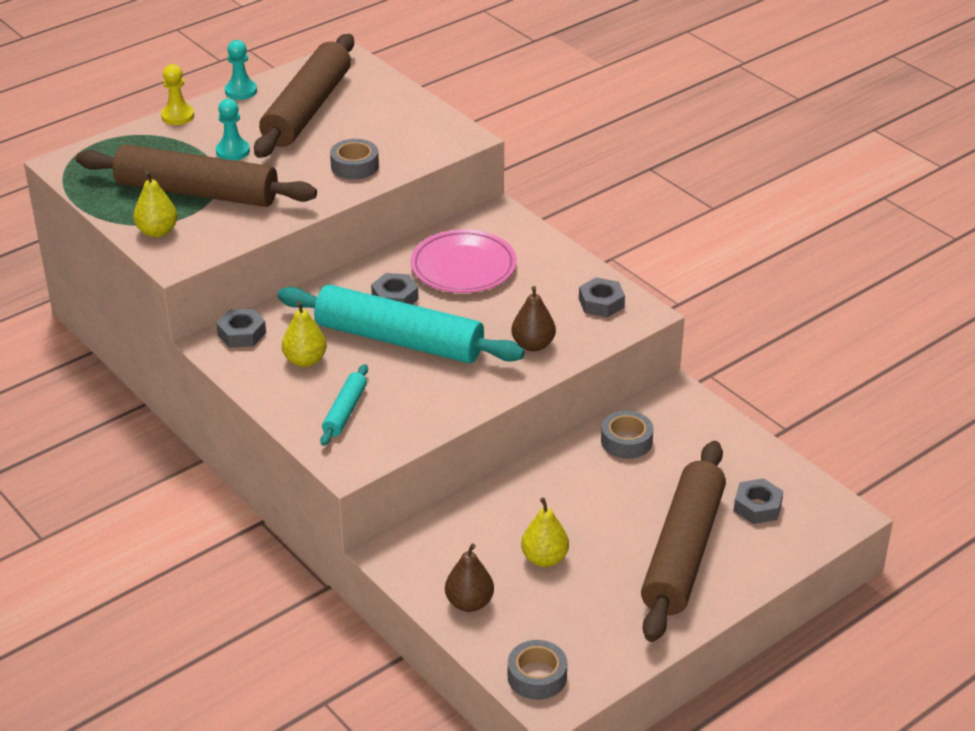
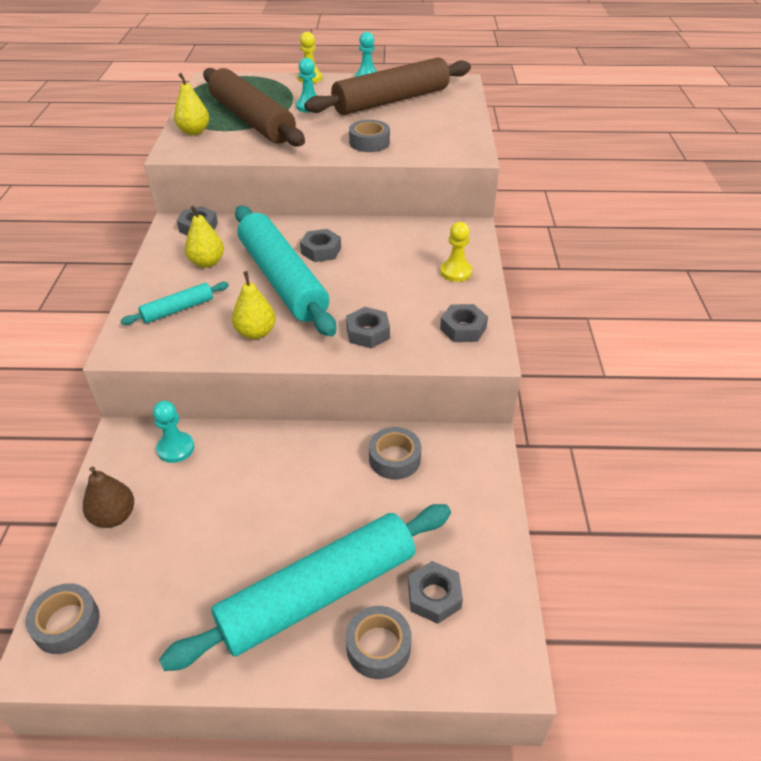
camera: 40 degrees right, 5 degrees up
pink plate [410,229,517,293] -> none
brown pear [512,286,556,351] -> grey nut [346,307,390,348]
yellow pear [521,497,569,567] -> yellow pear moved to [232,271,276,339]
brown rolling pin [641,441,726,642] -> turquoise rolling pin [159,504,451,671]
none -> turquoise pawn [153,401,194,463]
none -> grey tape [346,606,412,679]
none -> yellow pawn [440,222,472,282]

